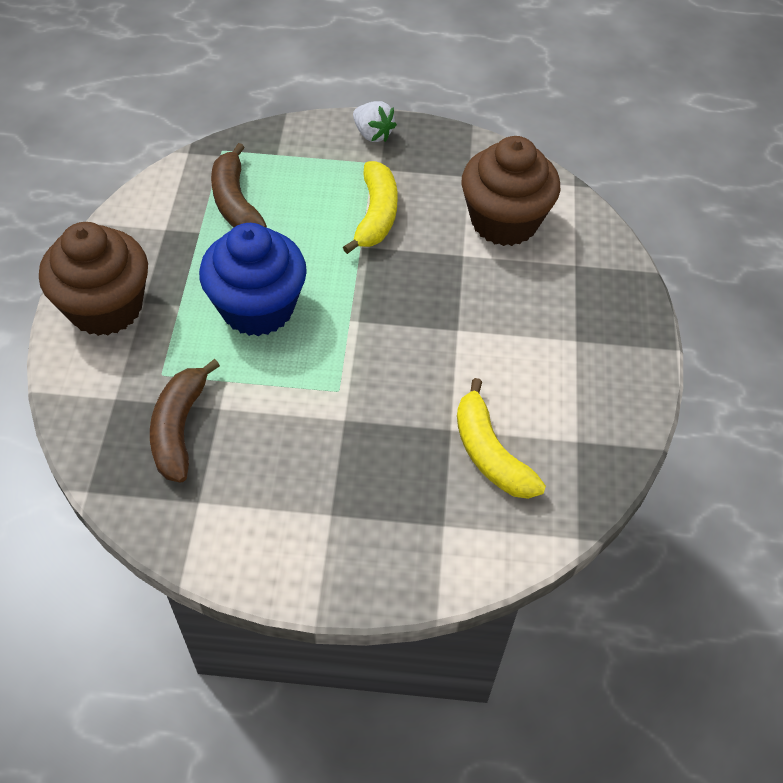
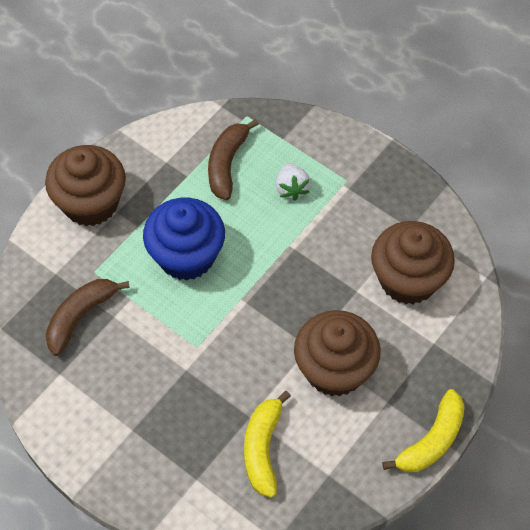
camera: 35 degrees right, 5 degrees up
yellow banana [343,161,398,254] -> yellow banana moved to [382,389,465,472]
white strawberry [353,101,397,142] -> white strawberry moved to [276,163,310,201]
none -> brown cupcake [294,310,381,396]

